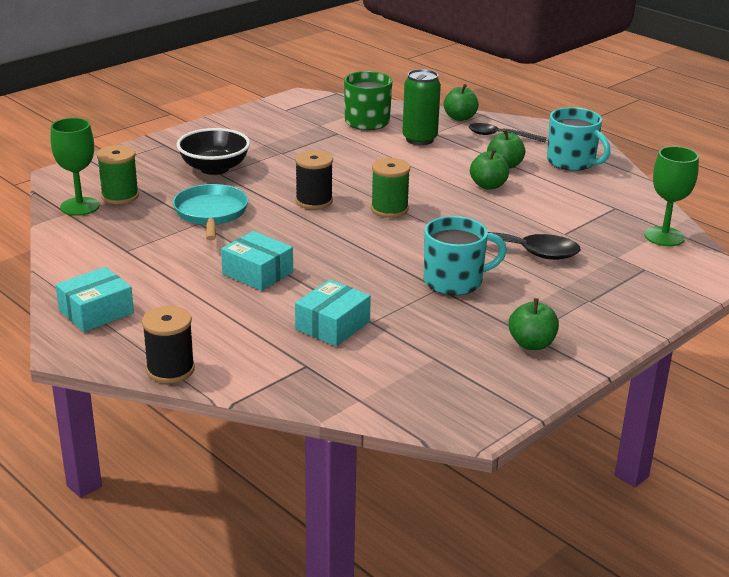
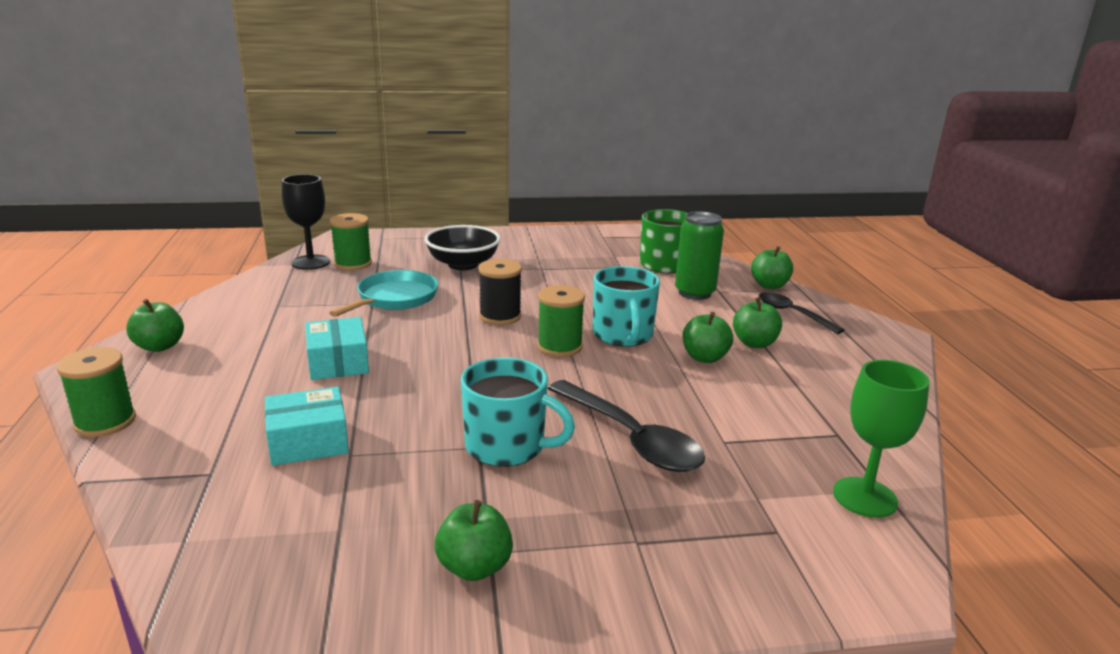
camera: 35 degrees right, 5 degrees down
green goblet [51,118,100,216] -> black goblet [282,174,330,270]
turquoise box [56,267,134,332] -> green apple [126,299,184,352]
black spool [142,306,195,383] -> green spool [57,347,136,437]
turquoise mug [547,107,610,171] -> turquoise mug moved to [593,266,660,347]

